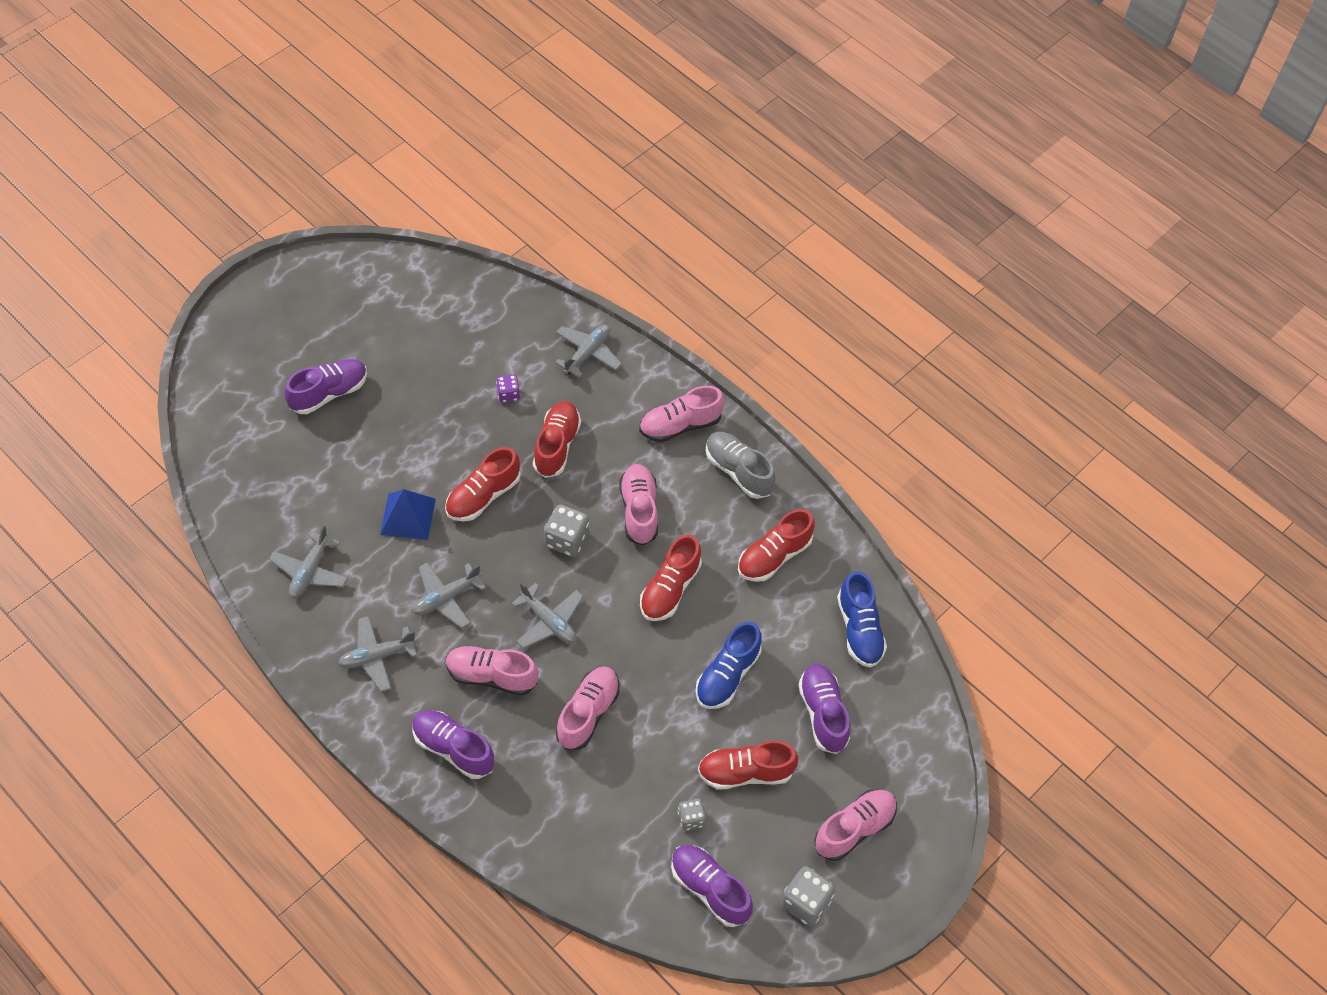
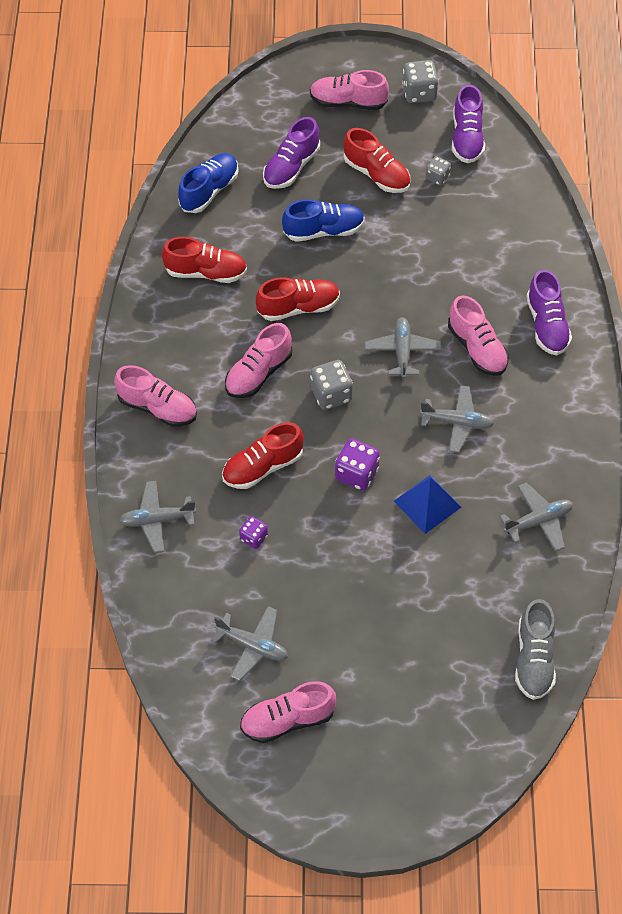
camera: 130 degrees left, 0 degrees up
purple shoe [284,359,367,414] -> none
grey plane [338,616,417,692] -> grey plane moved to [211,606,288,681]
red shoe [445,447,520,521] -> purple dice [335,438,380,491]
pink shoe [556,666,620,750] -> pink shoe moved to [240,681,336,743]
grey shoe [706,431,776,499] -> grey shoe moved to [515,599,556,700]

